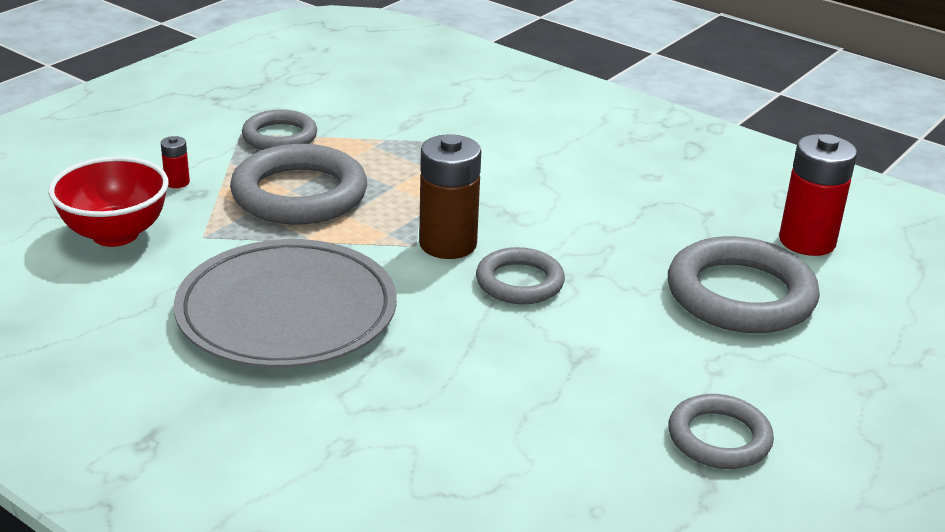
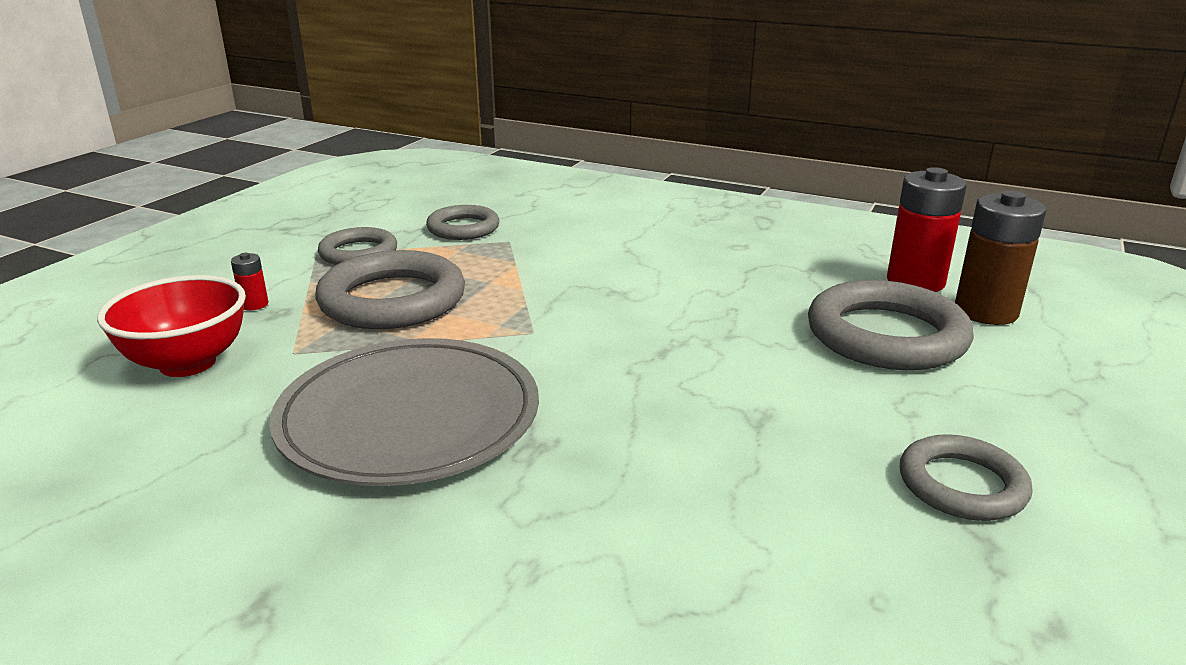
camera: 10 degrees left, 5 degrees down
brown battery [419,134,481,259] -> brown battery moved to [955,190,1046,325]
grey ring [476,247,565,304] -> grey ring moved to [426,205,499,240]

